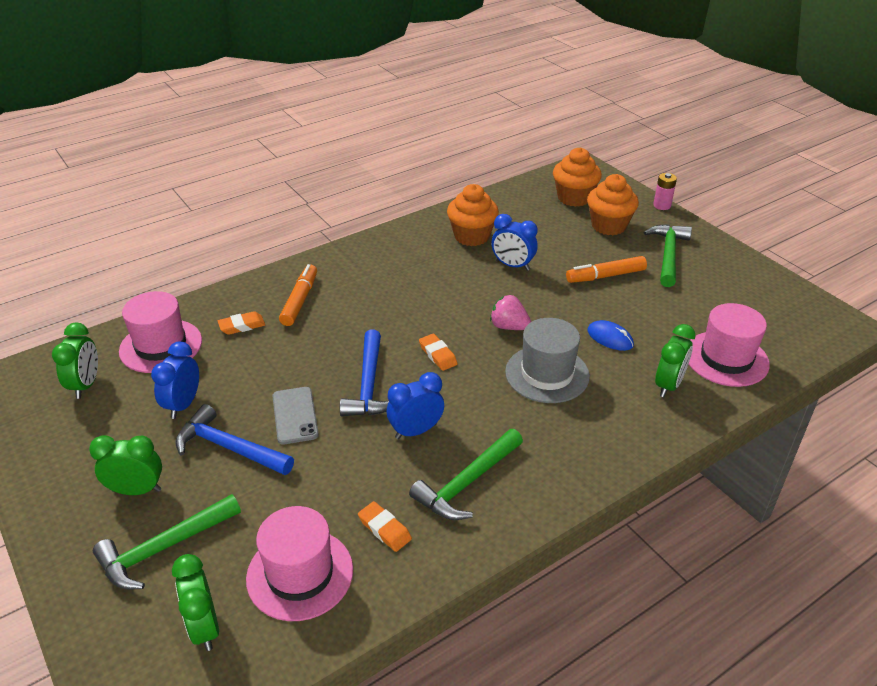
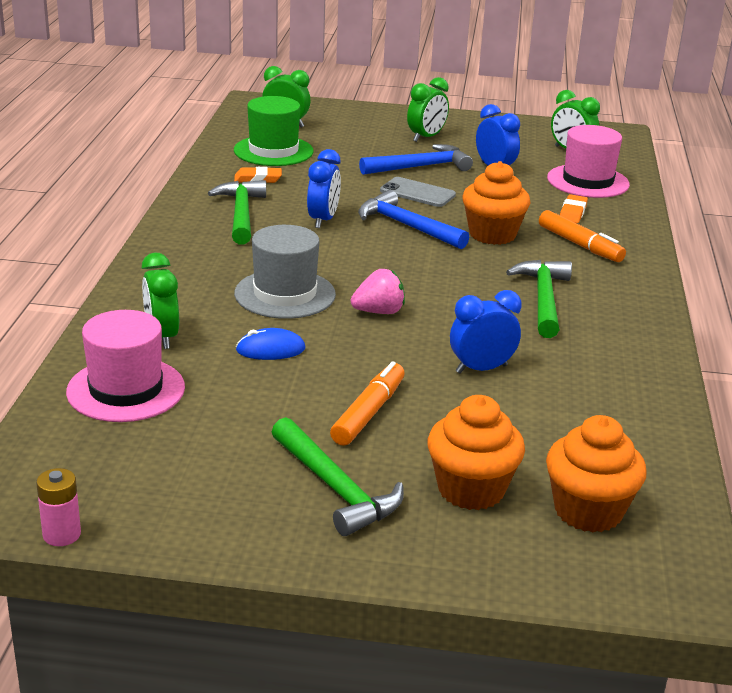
camera: 130 degrees right, 10 degrees down
green hammer [93,494,241,589] -> green hammer moved to [506,260,572,338]
pink hat [246,506,353,621] -> green hat [234,96,314,166]
orange eraser [419,334,458,371] -> none
orange cupcake [447,184,499,246] -> orange cupcake moved to [462,161,530,245]
pink battery [653,173,677,210] -> pink battery moved to [36,468,81,546]

